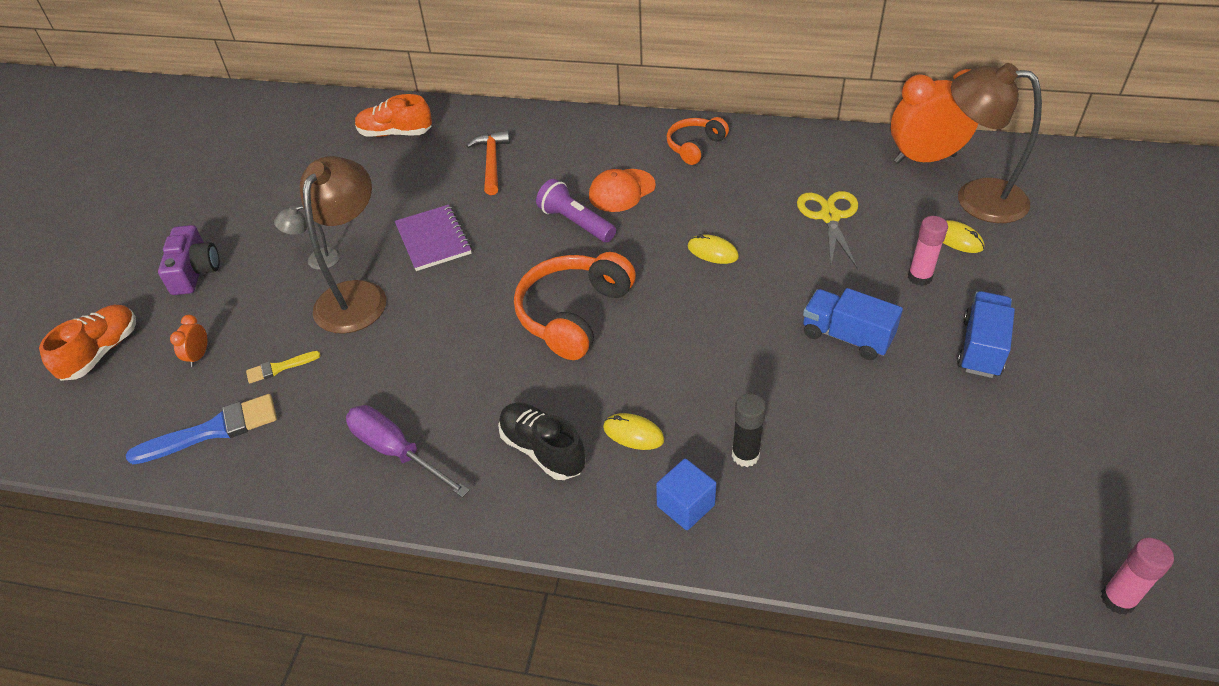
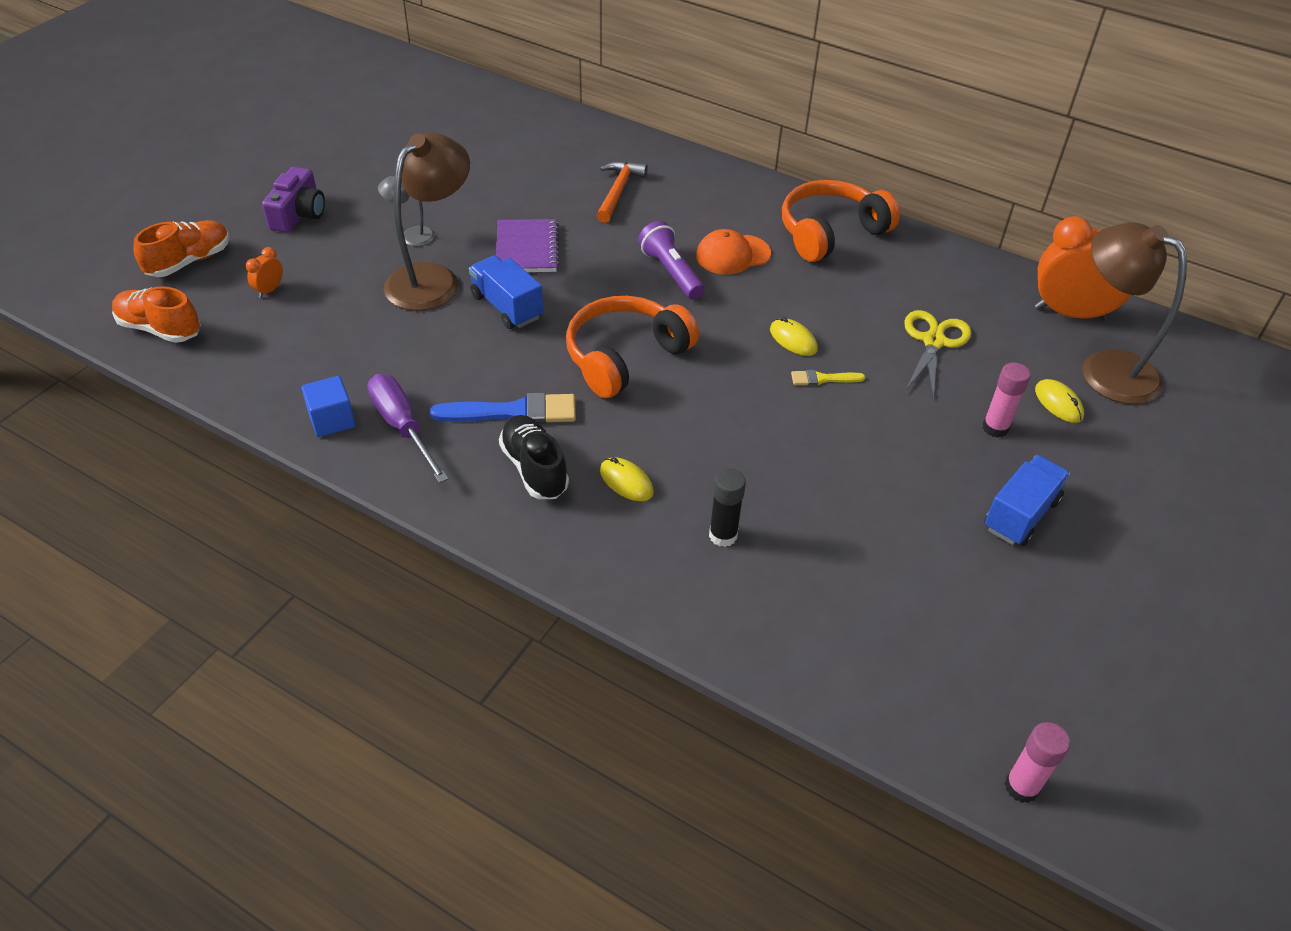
camera: 15 degrees right, 0 degrees up
blue brush [126,394,277,464] -> blue brush moved to [430,392,576,424]
yellow brush [246,351,321,383] -> yellow brush moved to [791,370,865,386]
orange shoe [355,94,432,137] -> orange shoe moved to [112,286,201,343]
blue cube [656,459,716,530] -> blue cube moved to [301,376,355,437]
orange headphones [667,117,729,165] -> orange headphones [782,180,900,262], size x1.67
blue truck [803,288,903,360] -> blue truck moved to [469,255,543,329]

